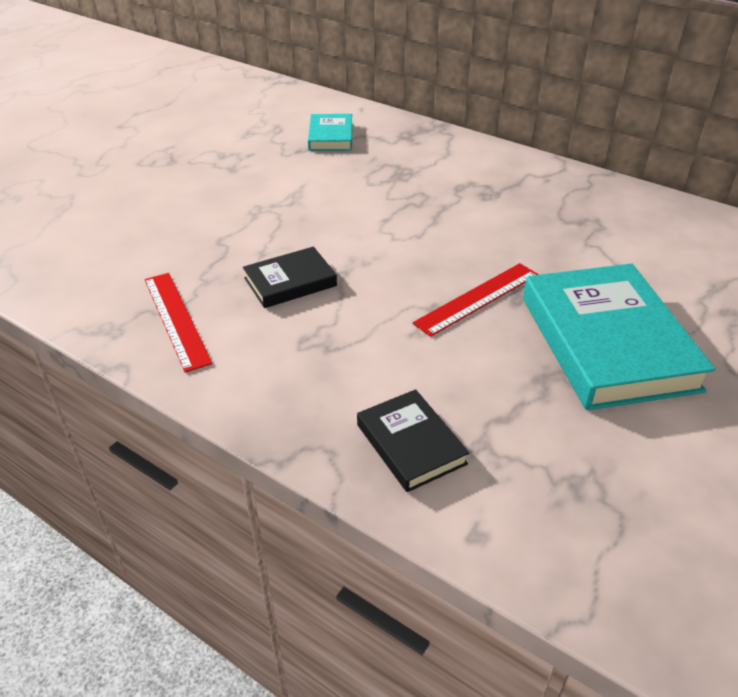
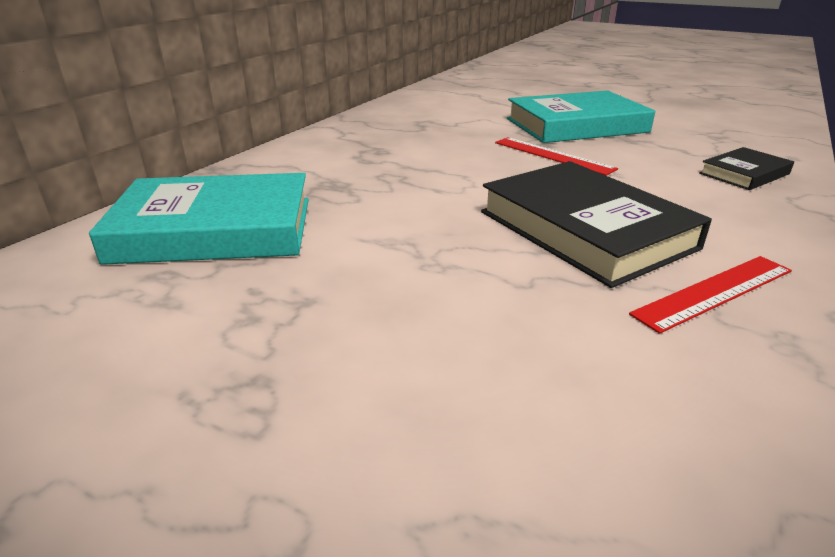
camera: 95 degrees left, 10 degrees down
black book [243,247,337,308] -> black book [481,161,712,288], size x1.96
turquoise book [308,114,352,151] -> turquoise book [89,173,309,265], size x1.96

